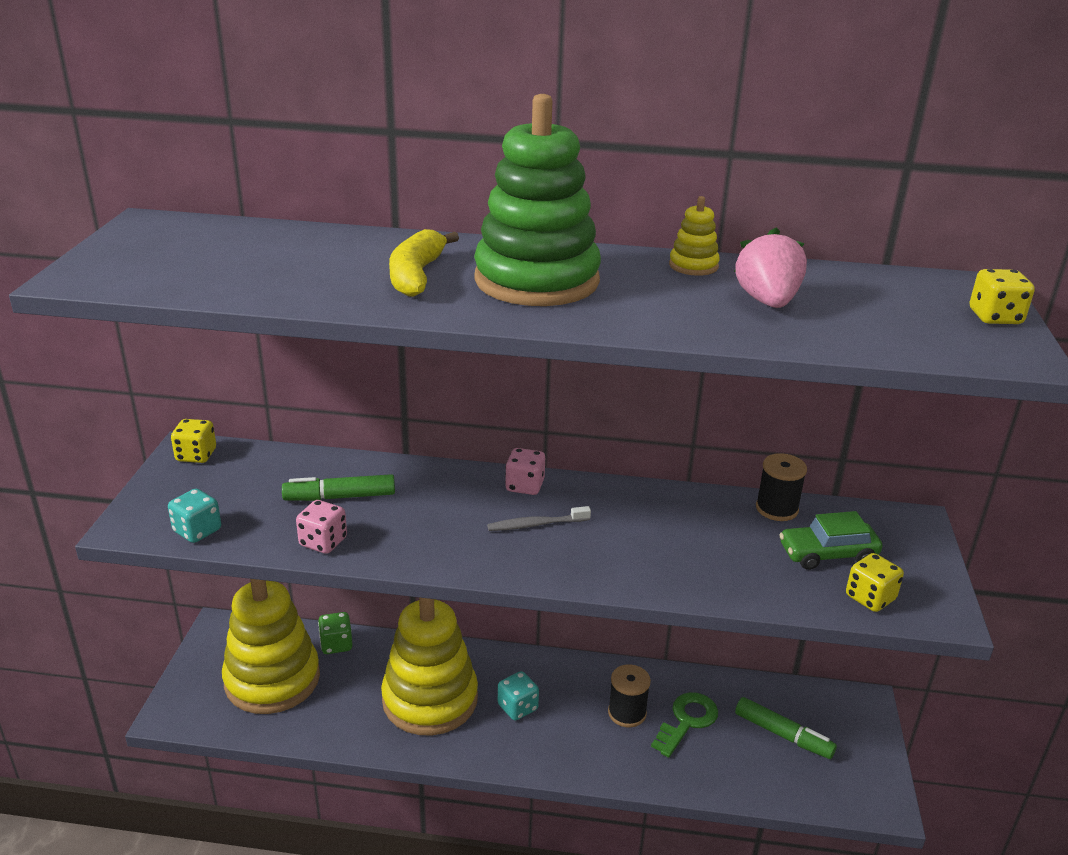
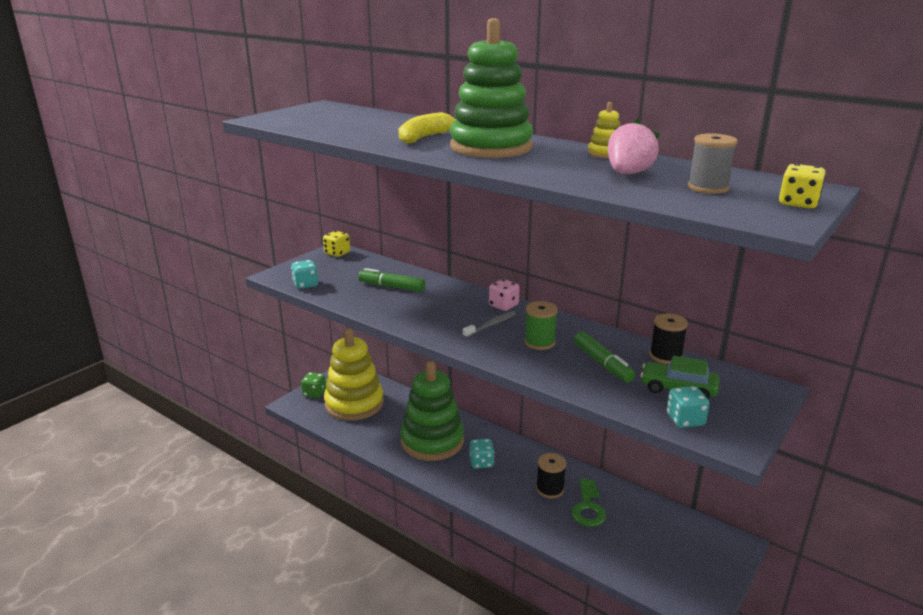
camera: 30 degrees right, 5 degrees down
pink dice [296,500,347,554] -> none
green dice [318,612,353,654] -> green dice moved to [301,372,326,398]
yellow stacking toy [381,598,478,736] -> green stacking toy [400,361,464,461]
grey toothbrush [487,506,591,531] -> grey toothbrush turned 120 degrees clockwise [463,311,516,338]
green key [651,692,718,758] -> green key turned 120 degrees clockwise [571,479,606,527]
green marker [735,697,837,759] -> green marker moved to [574,332,635,382]
yellow dice [846,553,904,612] -> turquoise dice [667,386,710,428]
none -> green spool [524,301,558,350]
none -> grey spool [688,133,737,194]

